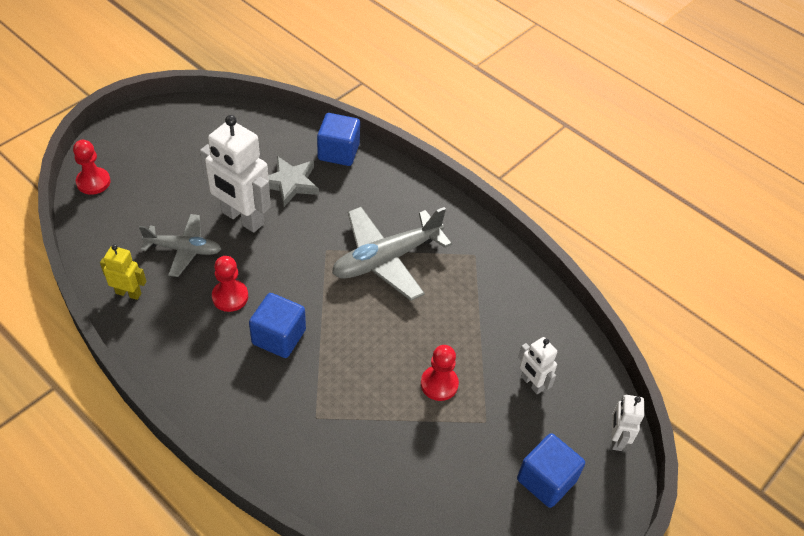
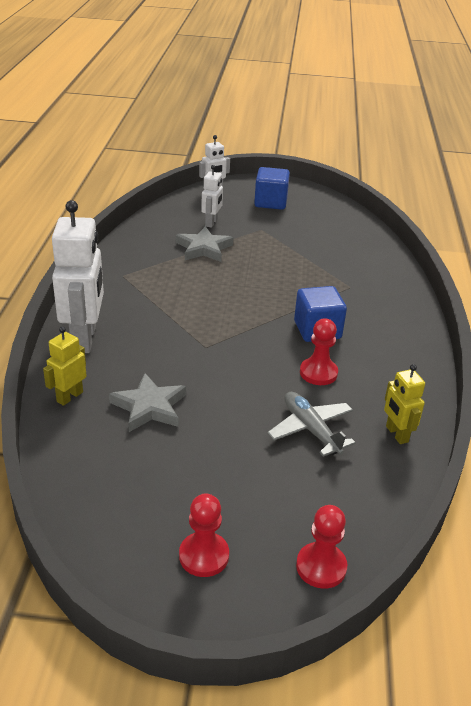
camera: 125 degrees left, 15 degrees down
white robot [200,115,271,233] -> white robot moved to [52,200,104,353]
blue cube [317,113,360,166] -> yellow robot [43,326,87,406]
grey plane [332,207,452,301] -> none
red pawn [421,345,459,401] -> red pawn moved to [179,494,229,577]
none -> grey star [176,226,233,262]

